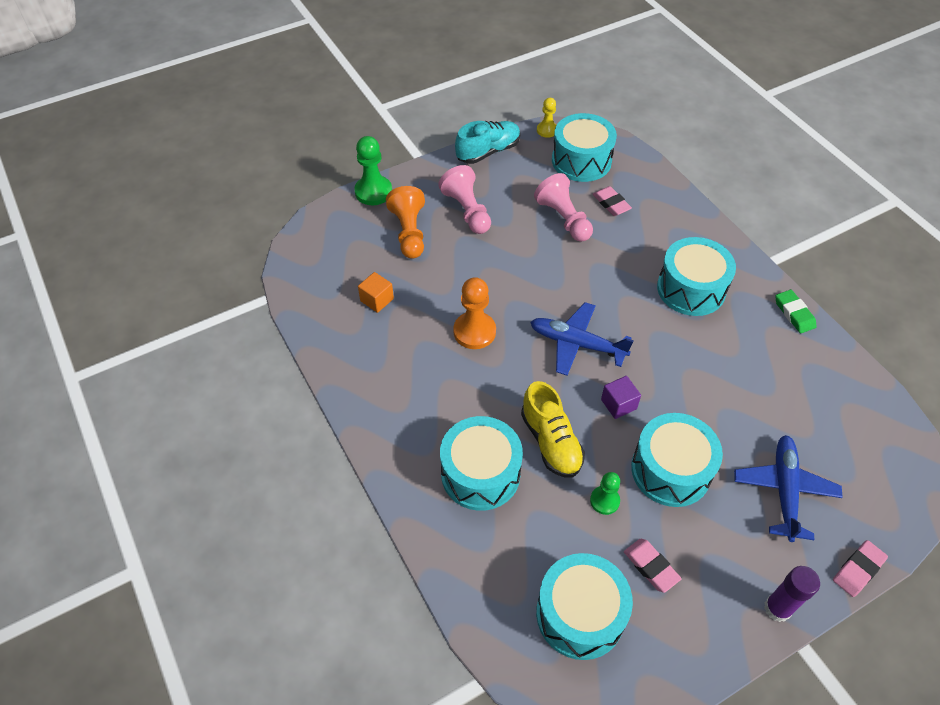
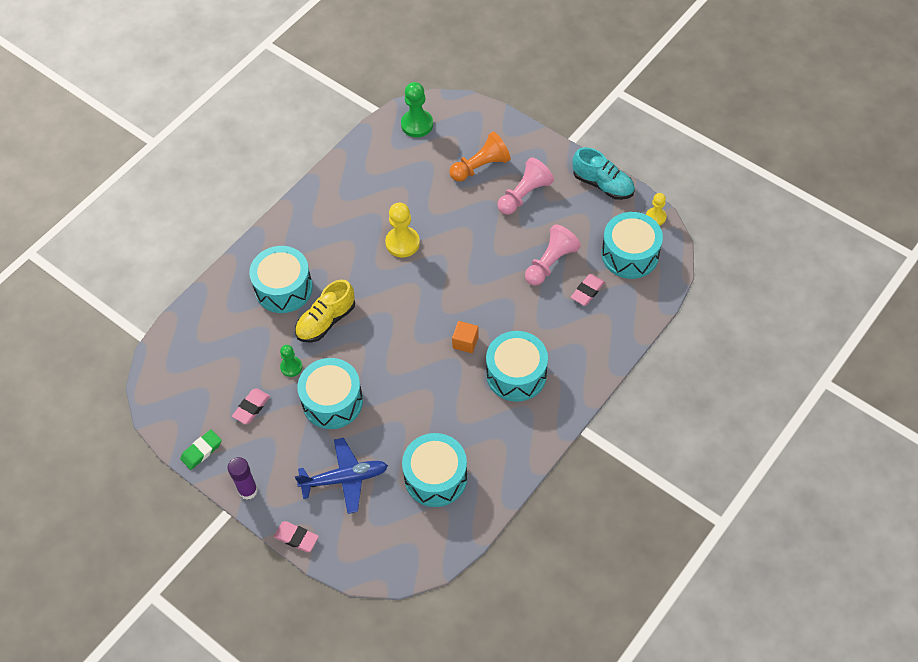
camera: 70 degrees right, 5 degrees up
green pawn [354,136,392,205] -> green pawn moved to [401,82,433,137]
orange cube [358,272,394,313] -> orange cube moved to [452,321,479,353]
orange pawn [453,277,496,349] -> yellow pawn [385,203,420,258]
blue plane [530,302,634,376] -> none
turquoise drum [536,553,633,660] -> turquoise drum moved to [402,433,468,507]
purple cube [601,376,641,419] -> none
green eraser [775,289,817,333] -> green eraser moved to [180,430,222,470]

